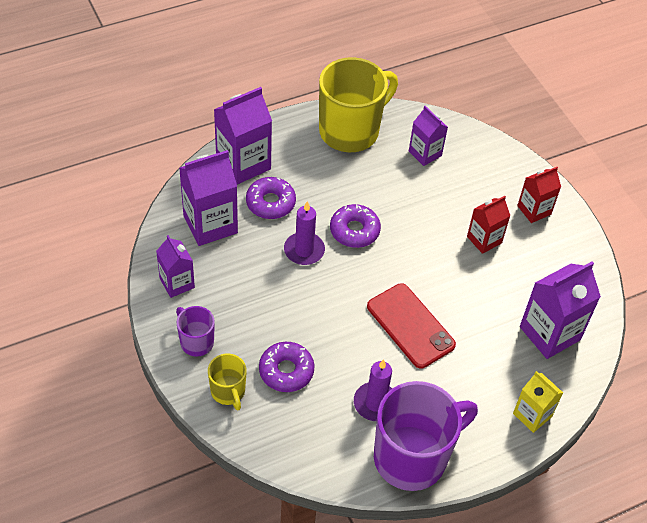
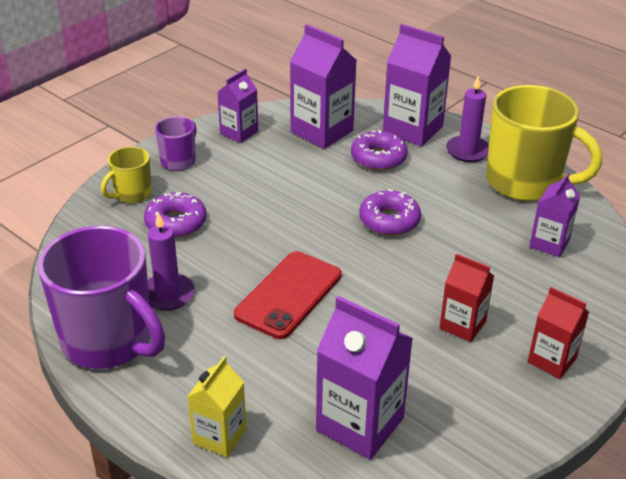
camera: 70 degrees right, 15 degrees down
purple candle [284,201,325,265] -> purple candle moved to [446,76,489,162]

